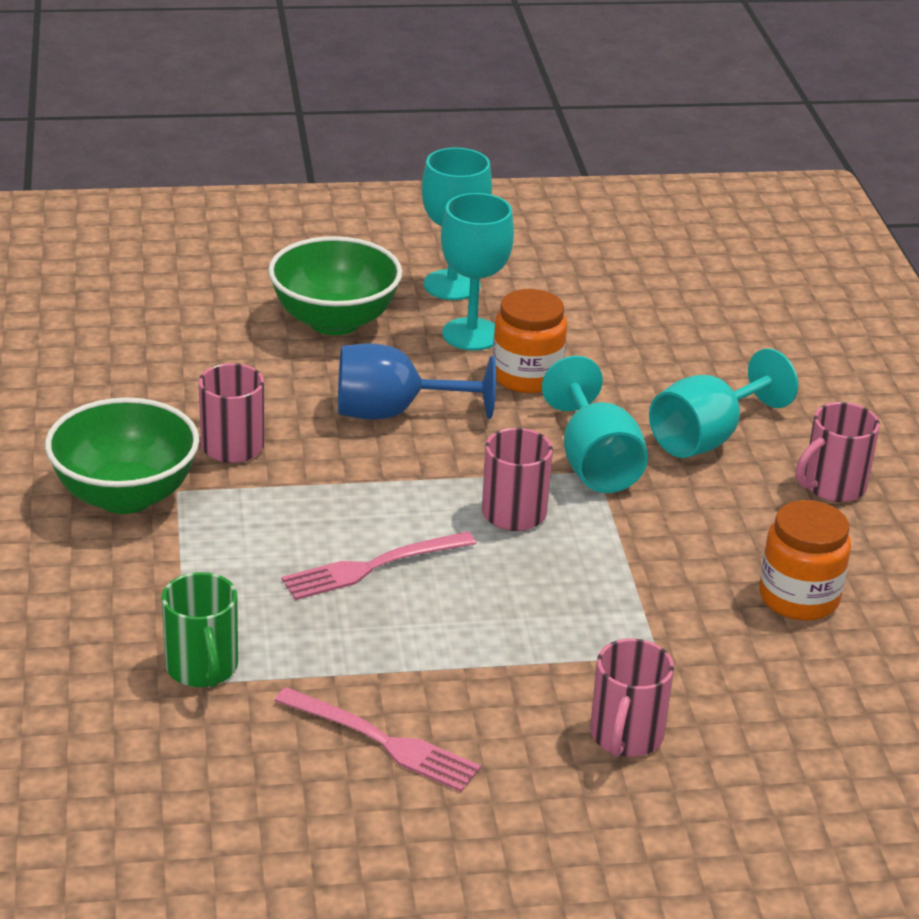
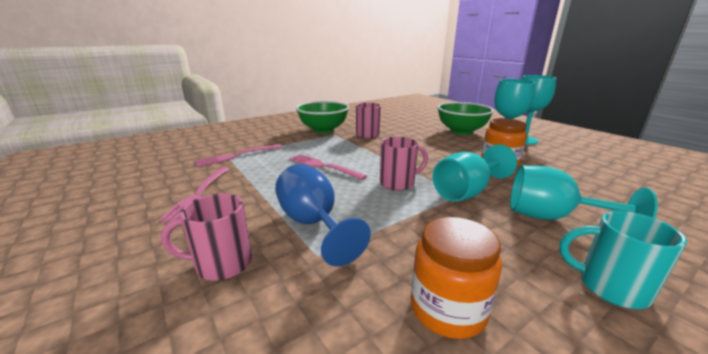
camera: 65 degrees right, 10 degrees down
green mug [162,572,238,687] -> pink fork [194,144,282,167]
blue goblet [338,343,496,420] -> blue goblet moved to [275,164,371,266]
pink mug [796,402,880,502] -> turquoise mug [559,211,687,309]

